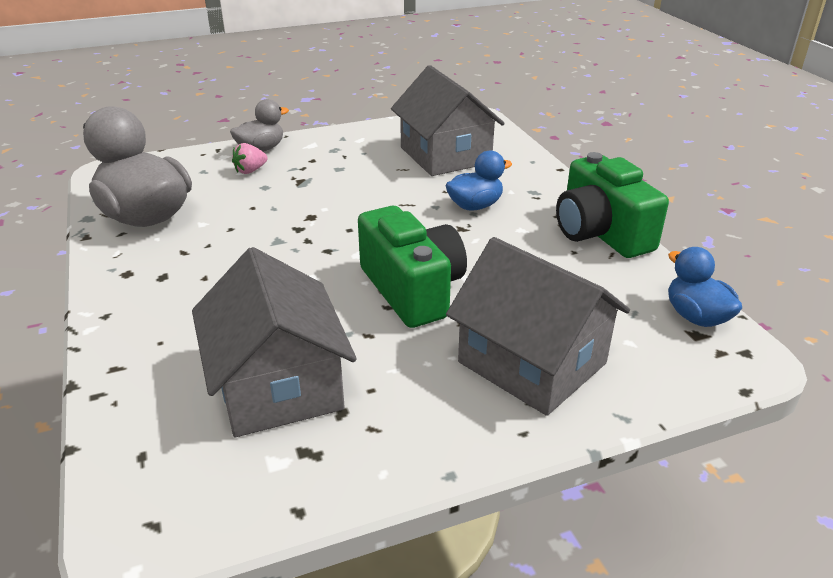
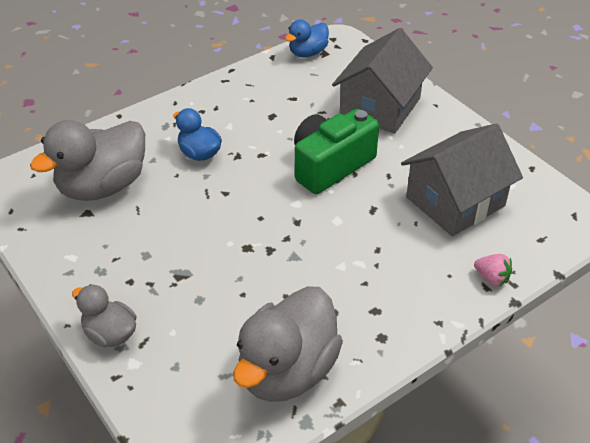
camera: 105 degrees left, 10 degrees up
pink strawberry [232,143,268,174] -> pink strawberry moved to [474,254,512,286]
grey house [391,65,505,176] -> grey duck [30,120,145,201]
green camera [556,152,669,258] -> none

